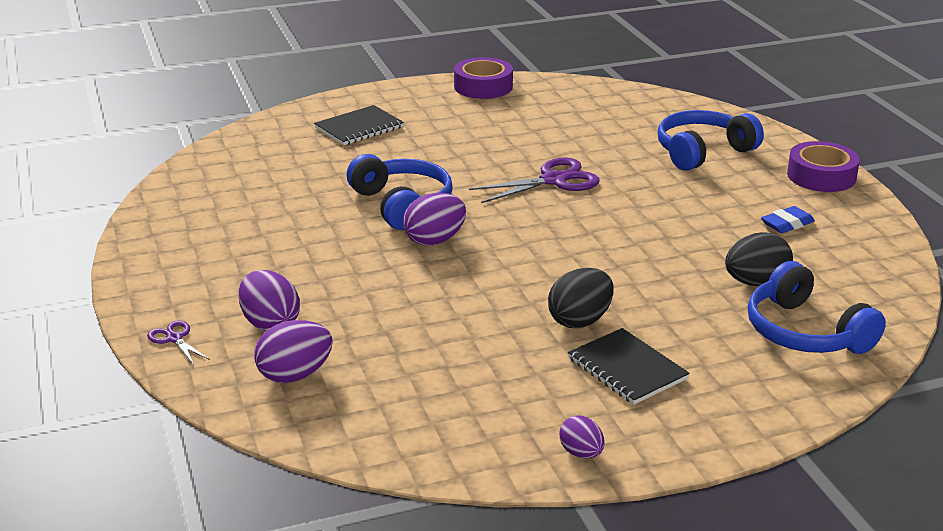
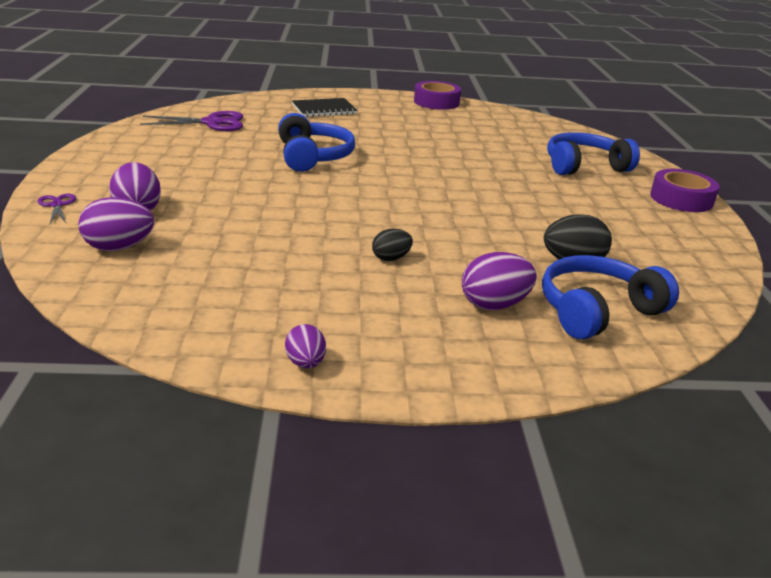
camera: 15 degrees right, 0 degrees up
purple egg [403,193,466,246] -> purple egg moved to [462,252,537,310]
purple scissors [469,157,600,203] -> purple scissors moved to [140,111,243,131]
black egg [548,268,614,328] -> black egg [372,229,413,261], size x0.61
black notebook [568,328,690,405] -> none
blue headphones [748,261,886,354] -> blue headphones turned 75 degrees clockwise [542,255,679,340]
blue eraser [761,206,815,233] -> none

